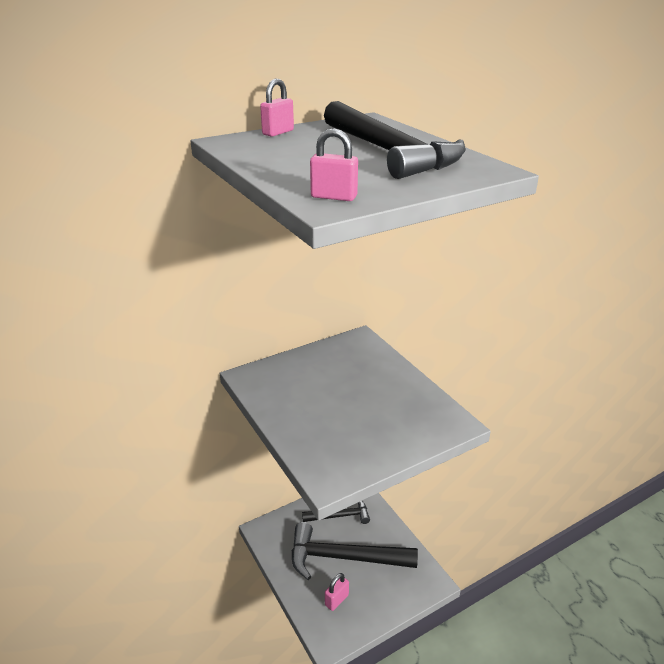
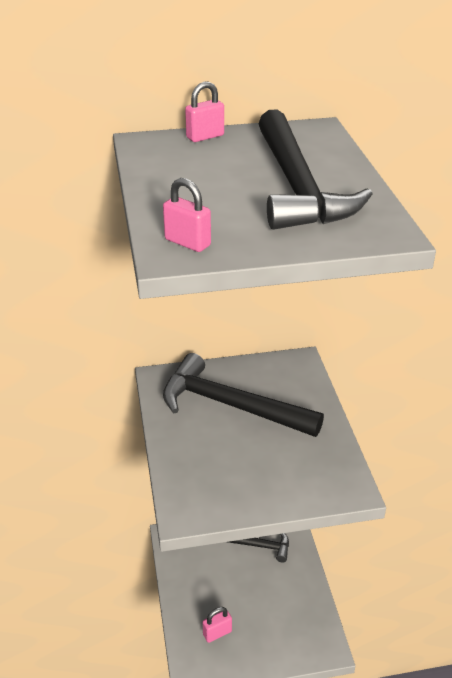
camera: 20 degrees right, 5 degrees up
black hammer [292,522,418,580] -> black hammer moved to [163,353,324,437]

